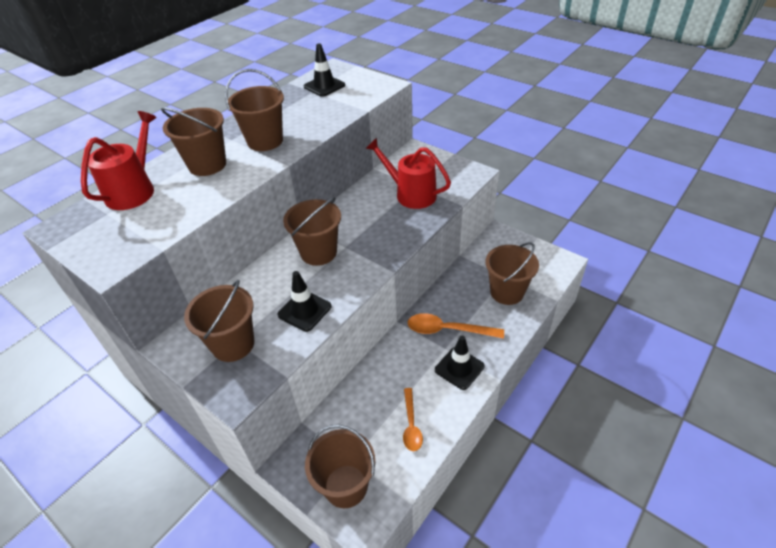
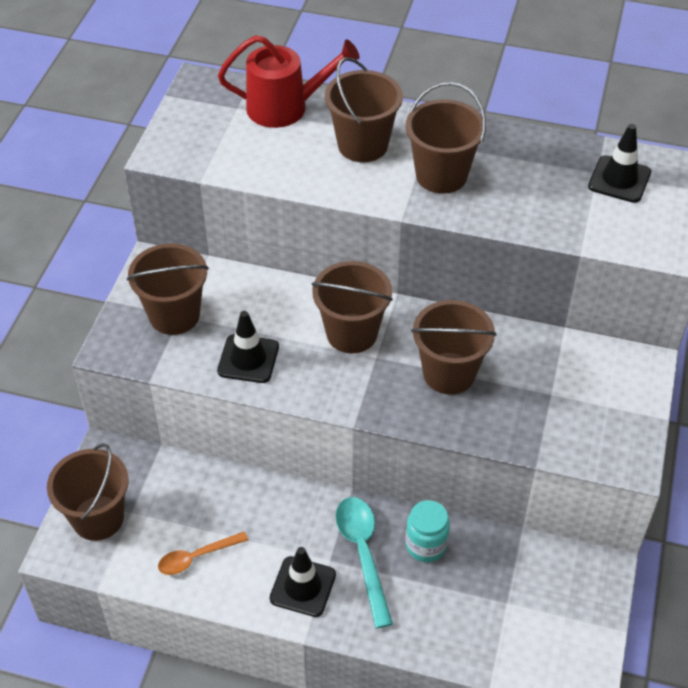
camera: 65 degrees right, 5 degrees up
red watering can [366,138,451,209] -> none
orange spoon [408,313,504,339] -> turquoise spoon [335,497,393,628]
brown bucket [485,242,539,305] -> brown bucket moved to [411,300,497,394]
none -> turquoise jar [406,500,450,562]

